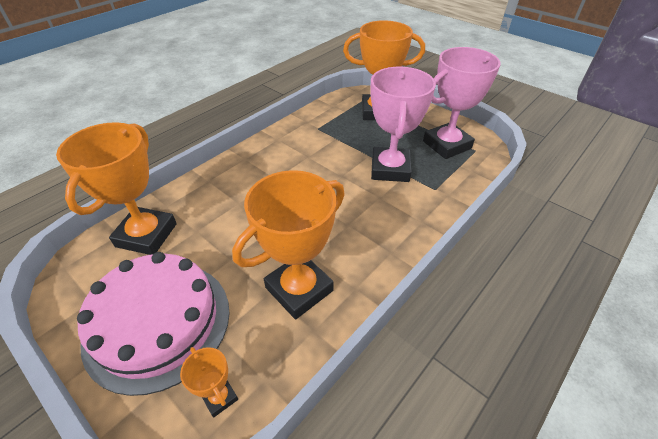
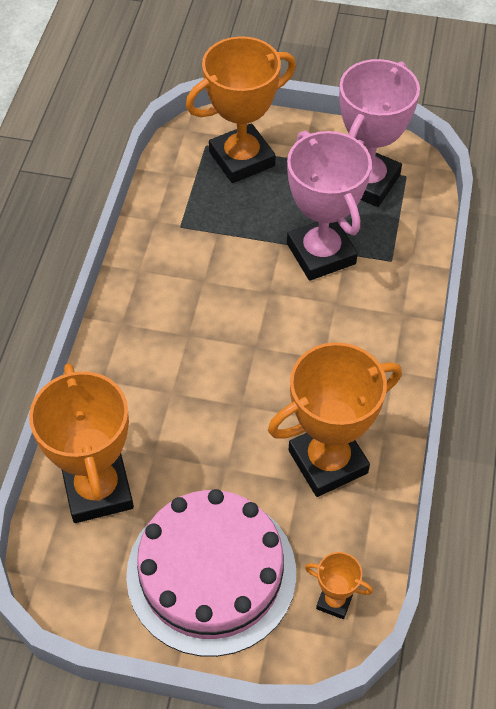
camera: 30 degrees left, 10 degrees up
orange trophy [232,170,345,319] -> orange trophy turned 45 degrees clockwise [268,342,402,497]

